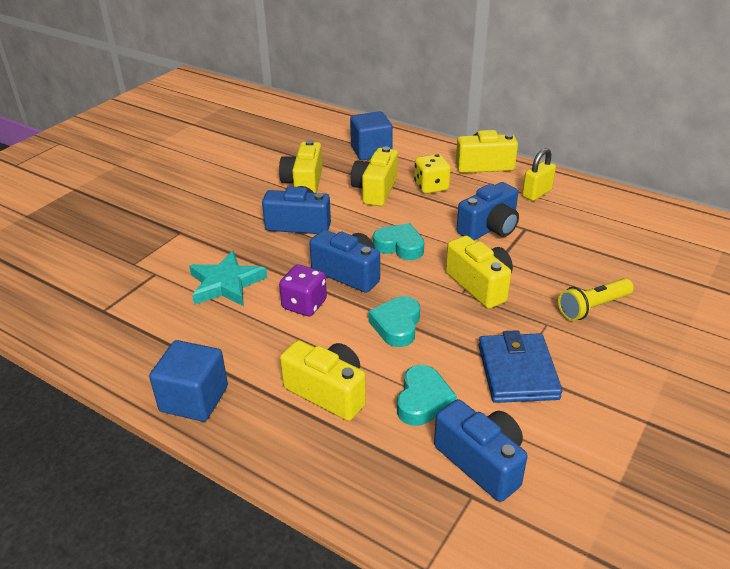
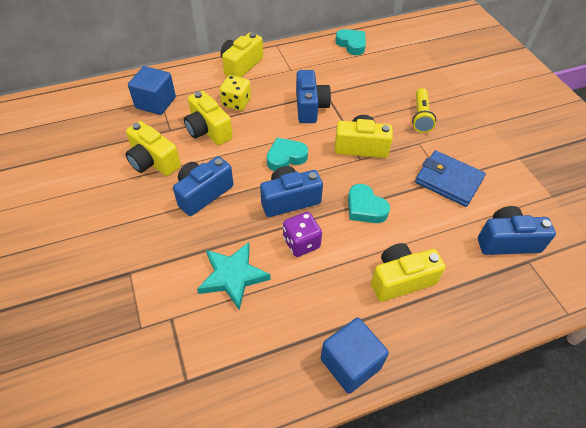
camera: 55 degrees left, 15 degrees up
turquoise heart [397,365,457,426] -> turquoise heart moved to [335,29,366,55]
yellow padlock [522,148,556,201] -> none

